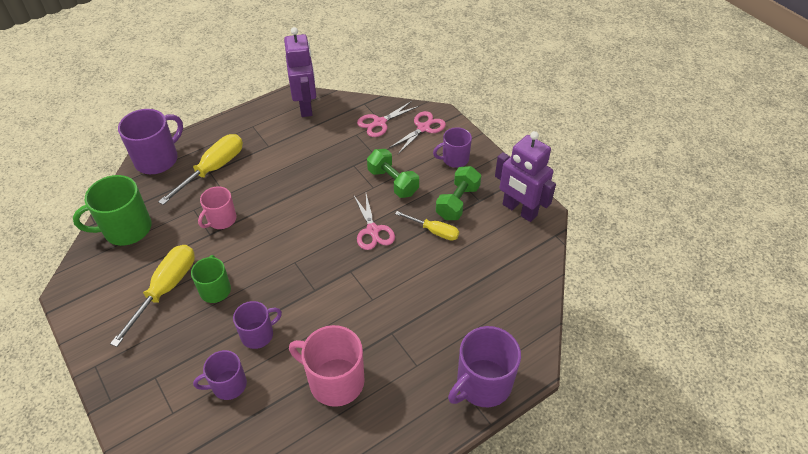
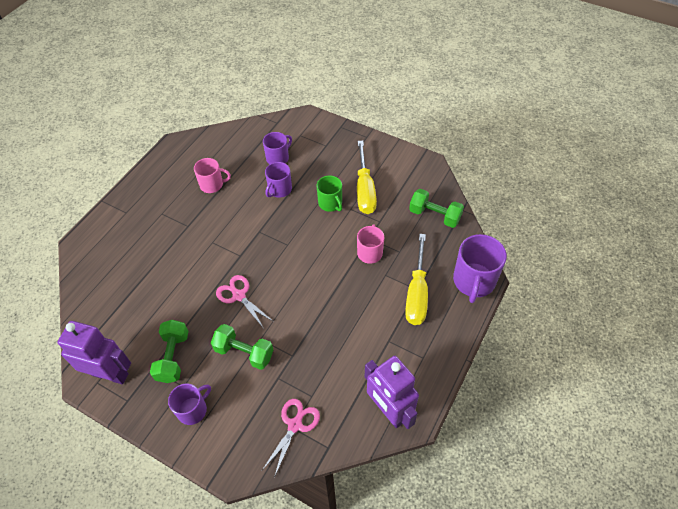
camera: 155 degrees right, 5 degrees up
green mug [73,175,152,246] -> green dumbbell [409,189,464,228]
pink mug [289,325,365,407] -> pink mug [194,158,231,193], size x0.62
pink scissors [389,111,446,154] -> none
yellow screwdriver [395,211,459,241] -> none
purple mug [448,326,521,407] -> none

